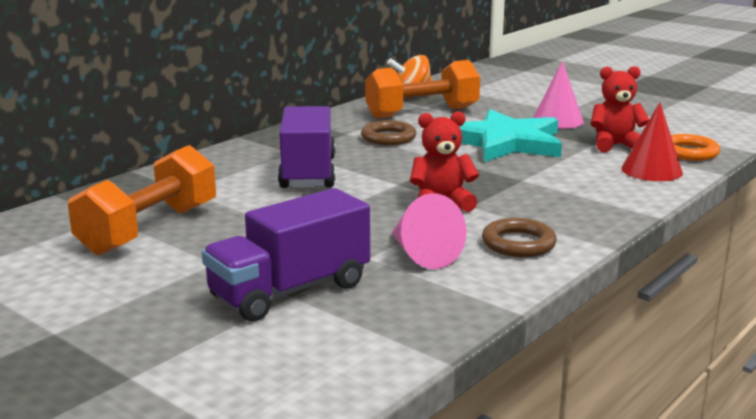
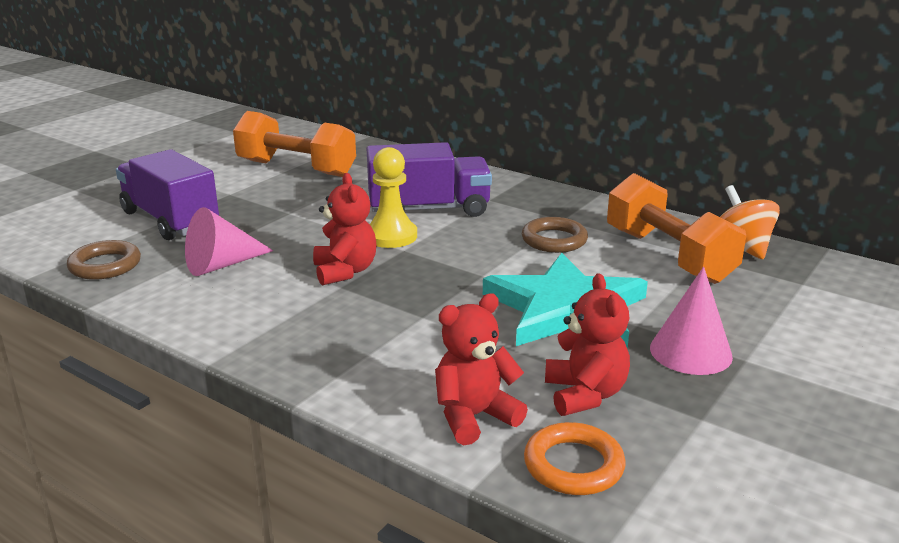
camera: 85 degrees right, 5 degrees up
brown ring [482,218,557,257] -> brown ring moved to [67,240,141,280]
red cone [621,102,683,181] -> red teddy bear [435,293,528,445]
none -> yellow pawn [370,147,417,248]

